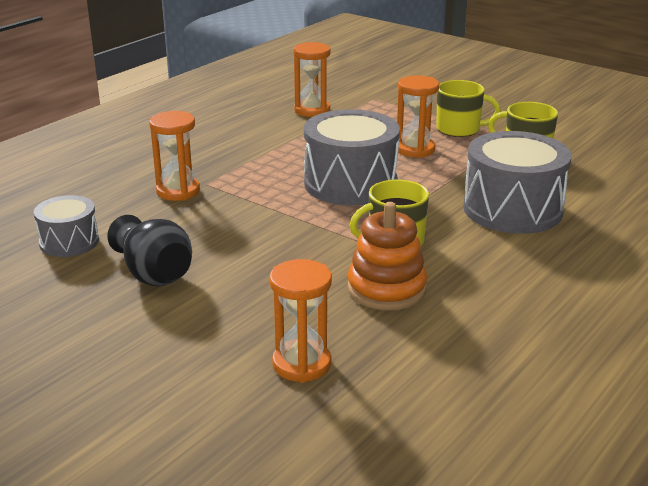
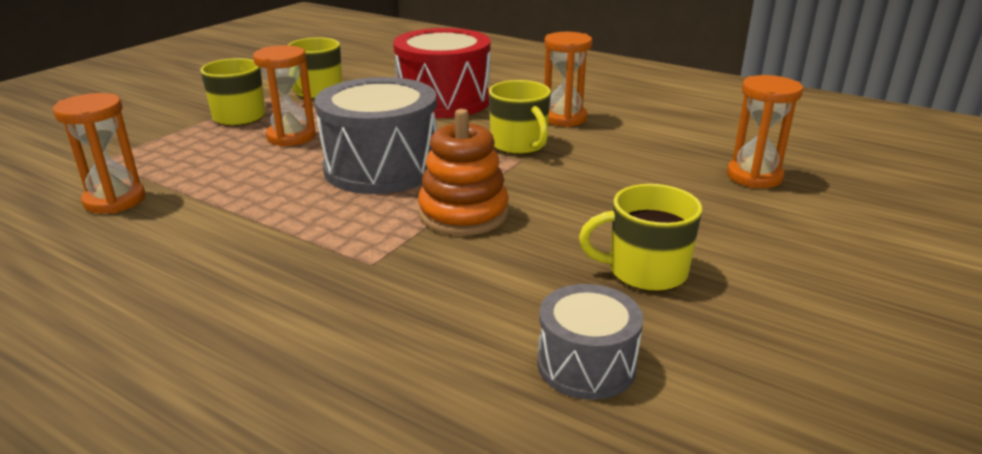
camera: 95 degrees left, 0 degrees up
black vase [107,215,192,287] -> yellow mug [579,184,703,292]
orange hourglass [149,111,200,201] -> orange hourglass moved to [544,32,592,127]
orange stacking toy [347,202,427,310] -> orange stacking toy moved to [418,109,509,236]
grey drum [463,131,572,234] -> red drum [393,28,491,118]

